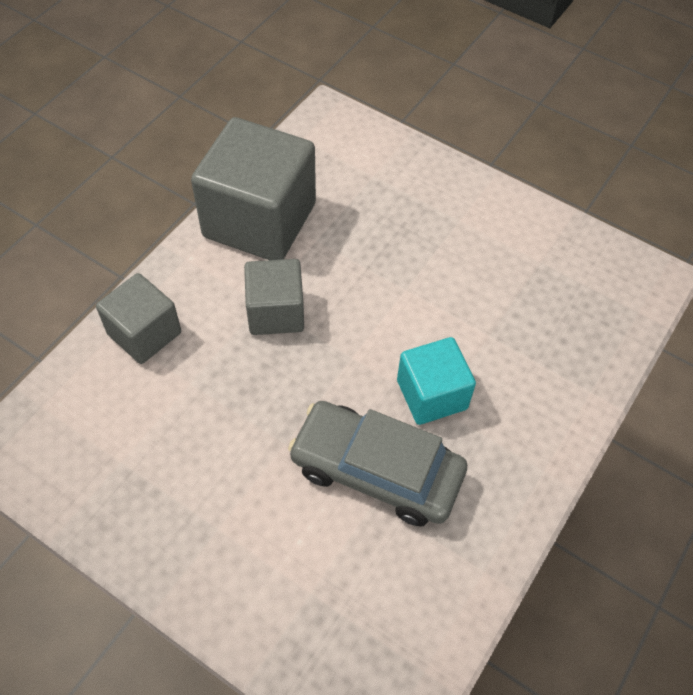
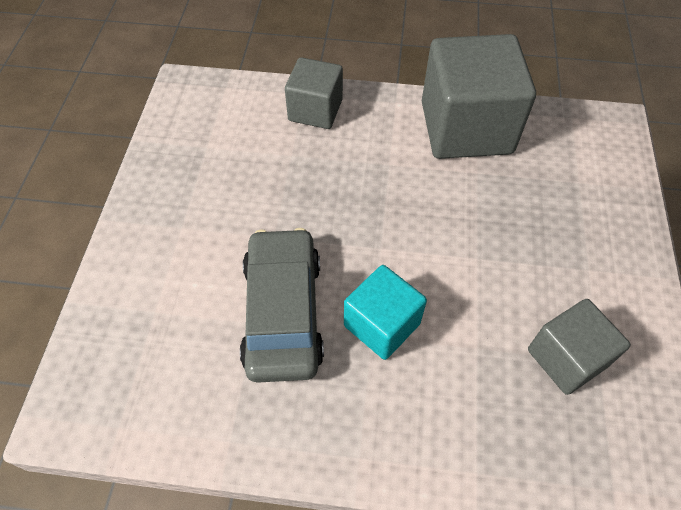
camera: 65 degrees right, 0 degrees up
grey cube [244,259,304,335] -> grey cube moved to [528,299,631,395]

